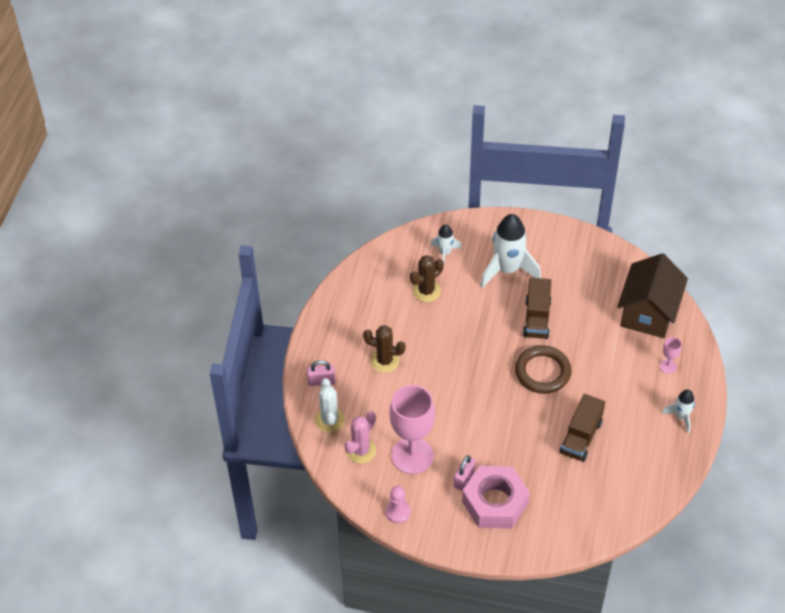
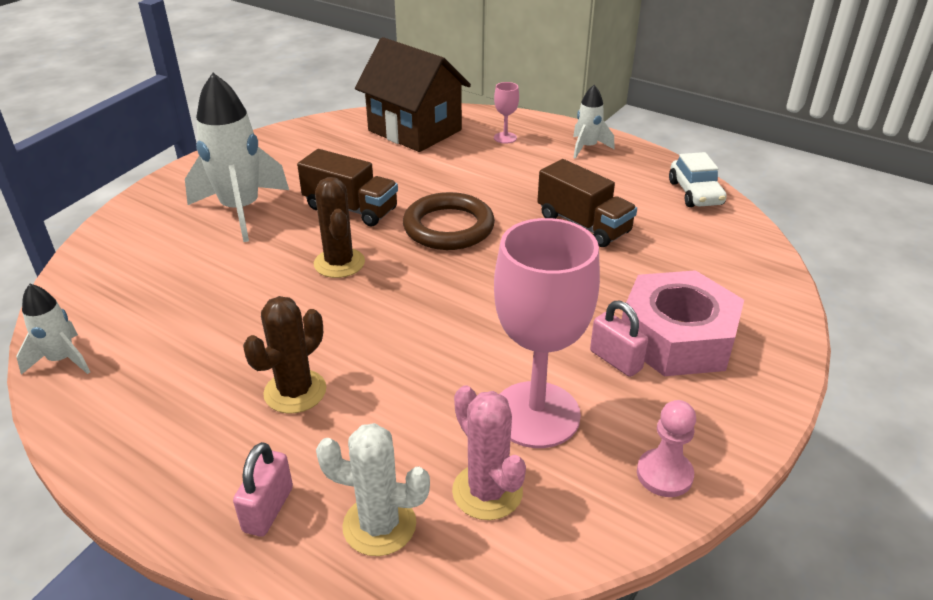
camera: 70 degrees left, 15 degrees down
brown cactus [410,255,444,302] -> brown cactus moved to [314,177,365,278]
white rocket [431,225,462,268] -> white rocket moved to [16,284,90,375]
none -> white car [669,152,727,207]

